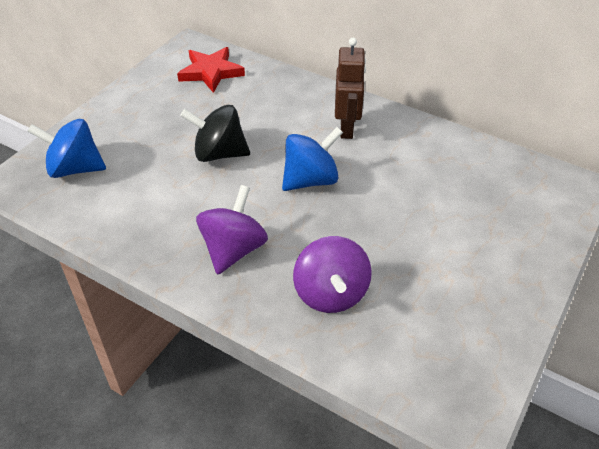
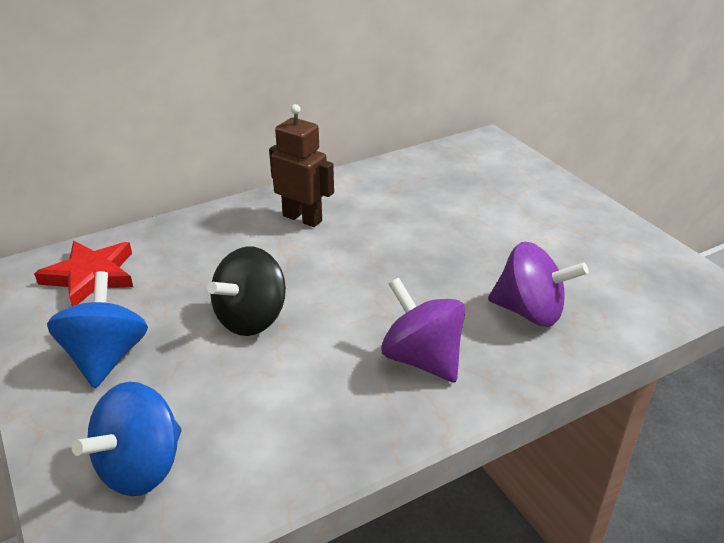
camera: 60 degrees left, 10 degrees down
blue spinning top [282,127,343,191] -> blue spinning top moved to [47,271,148,388]

